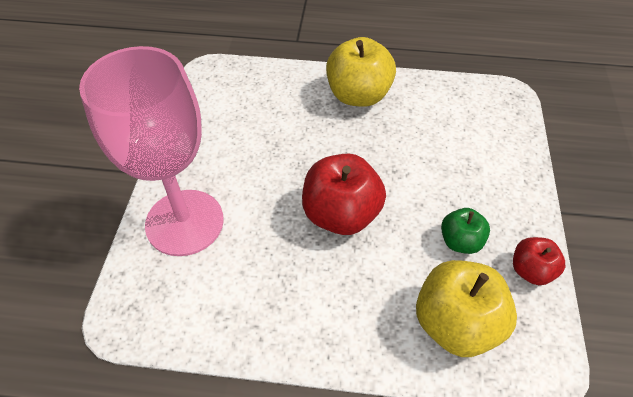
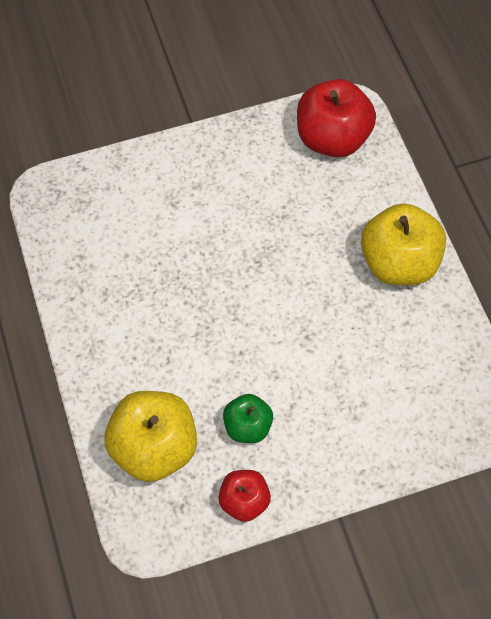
camera: 65 degrees right, 10 degrees up
pink goblet [79,46,224,256] -> none
red apple [302,154,386,235] -> red apple moved to [297,79,376,157]

